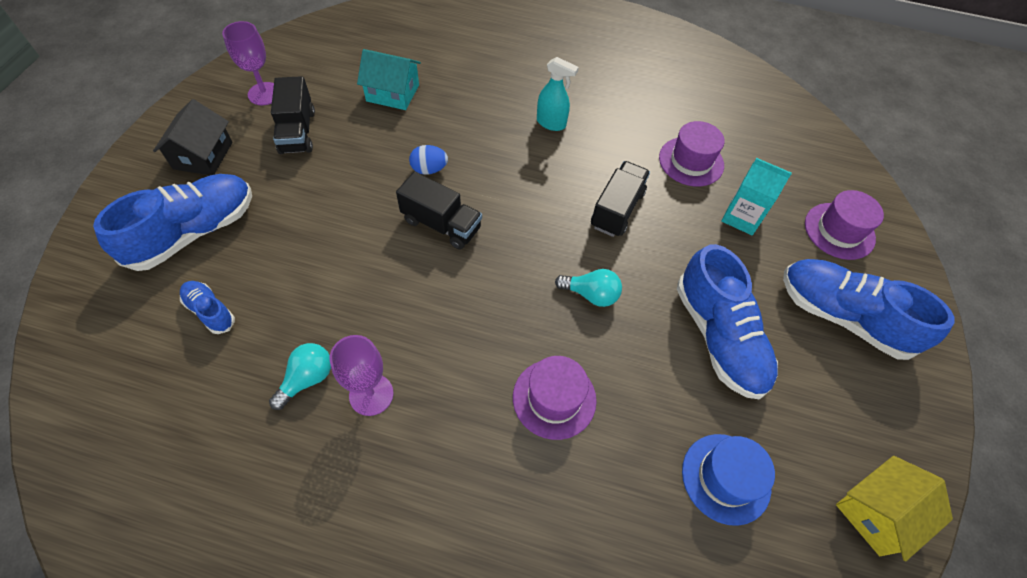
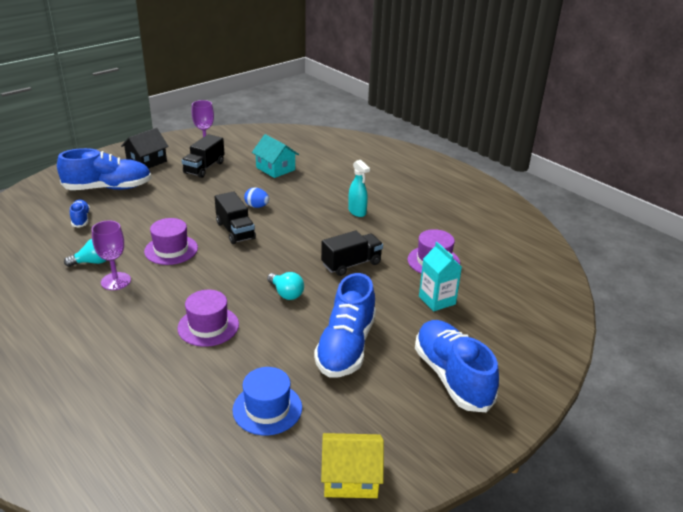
camera: 35 degrees right, 25 degrees down
purple hat [805,190,884,260] -> purple hat moved to [144,218,198,265]

